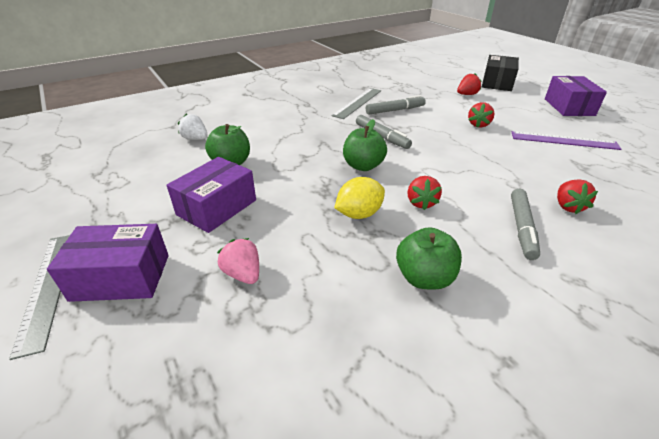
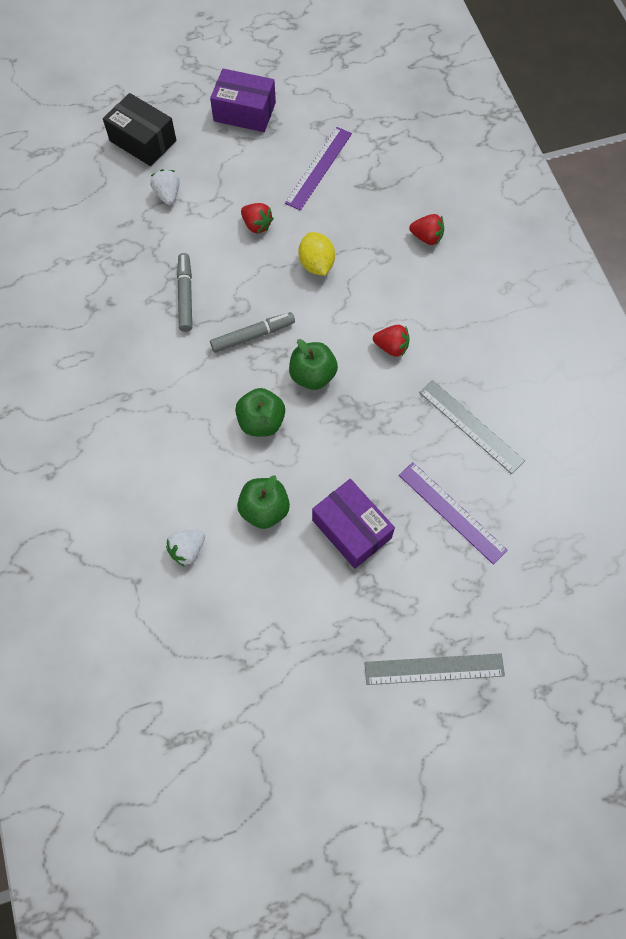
camera: 75 degrees left, 30 degrees up
purple box [47,224,169,302] -> none
pink strawberry [217,238,259,284] -> purple ruler [399,462,508,565]
grey ruler [331,88,381,119] -> grey ruler moved to [419,380,525,474]
yellow lemon [334,177,385,219] -> yellow lemon moved to [298,232,335,276]
green apple [396,227,462,290] -> green apple moved to [235,388,285,436]
red strawberry [457,73,482,95] -> white strawberry [150,169,180,205]
grey marker [511,189,540,260] -> none

